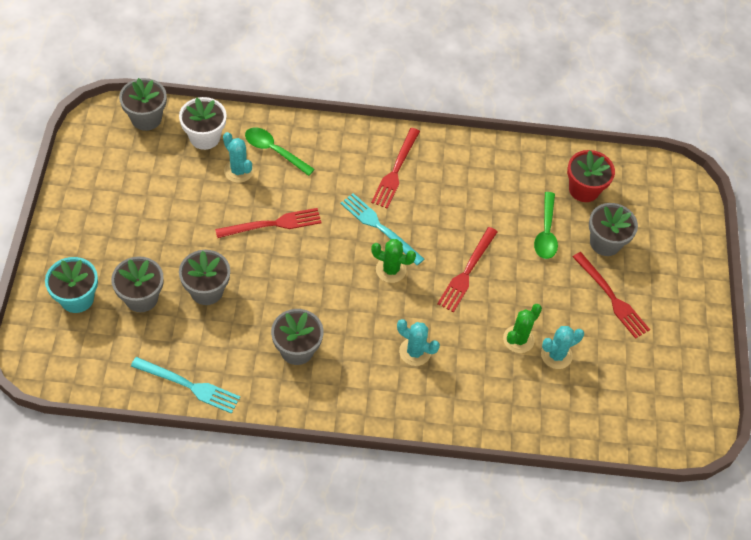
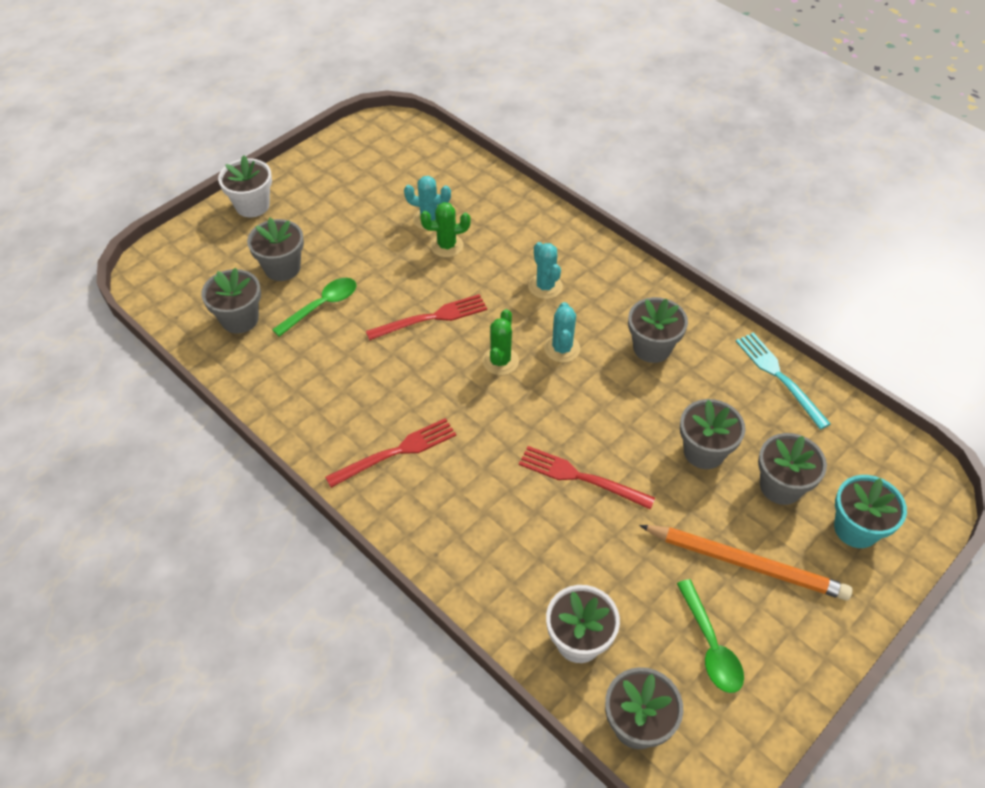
camera: 135 degrees left, 5 degrees down
turquoise cactus [223,132,254,183] -> turquoise cactus moved to [544,302,580,363]
green spoon [245,127,315,176] -> green spoon moved to [677,579,744,693]
turquoise fork [340,193,424,265] -> none
green cactus [371,239,416,283] -> green cactus turned 45 degrees clockwise [482,309,519,375]
red flower pot [567,150,615,202] -> grey flower pot [201,268,261,334]
red fork [573,252,650,339] -> none
none -> white flower pot [218,155,272,217]
none -> orange pencil [639,525,853,600]

